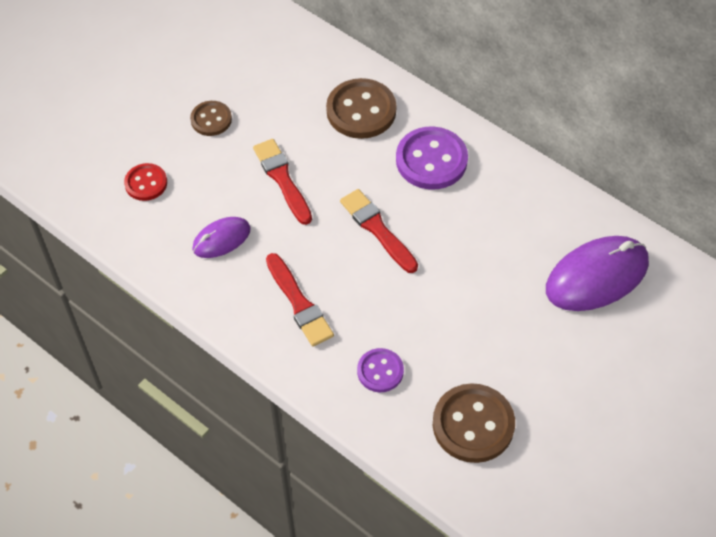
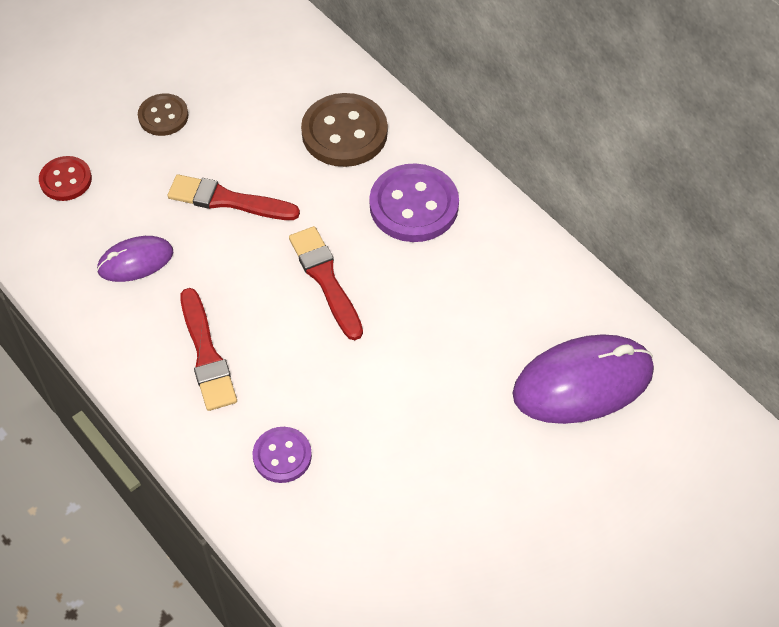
camera: 10 degrees right, 0 degrees up
red brush [253,139,312,225] -> red brush turned 60 degrees counterclockwise [168,174,300,220]
brown button [433,383,515,463] -> none

